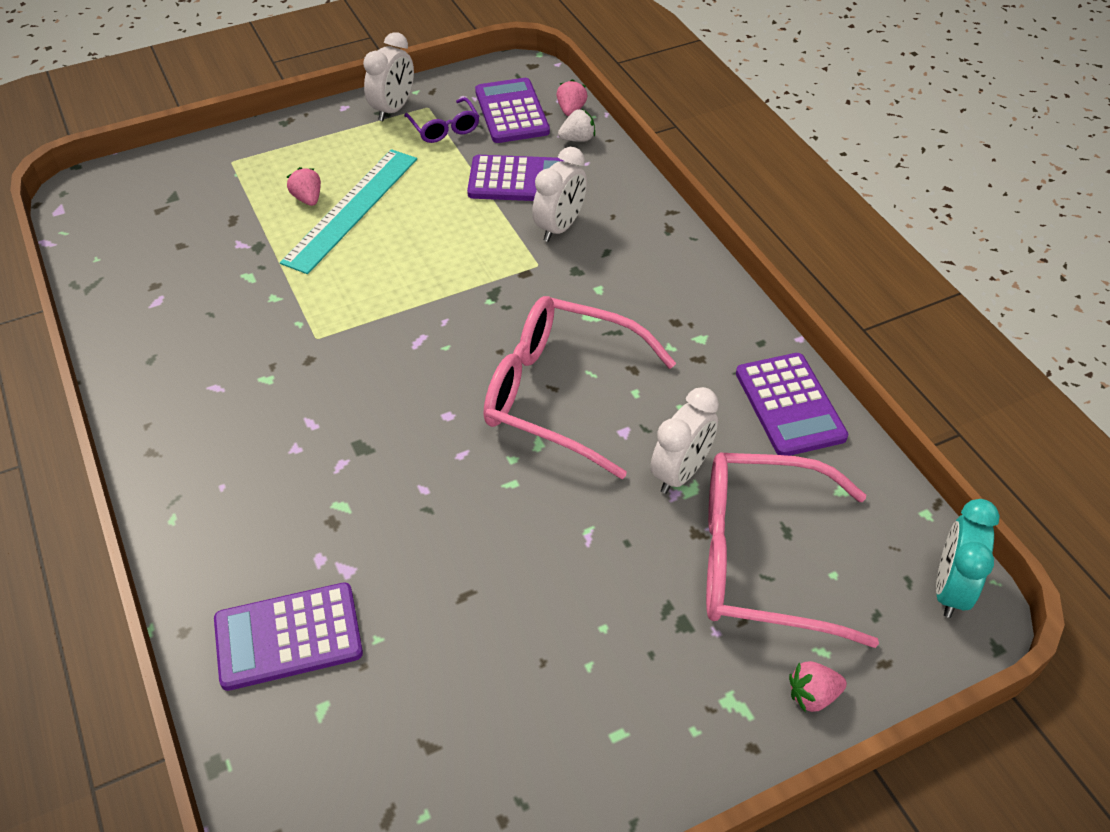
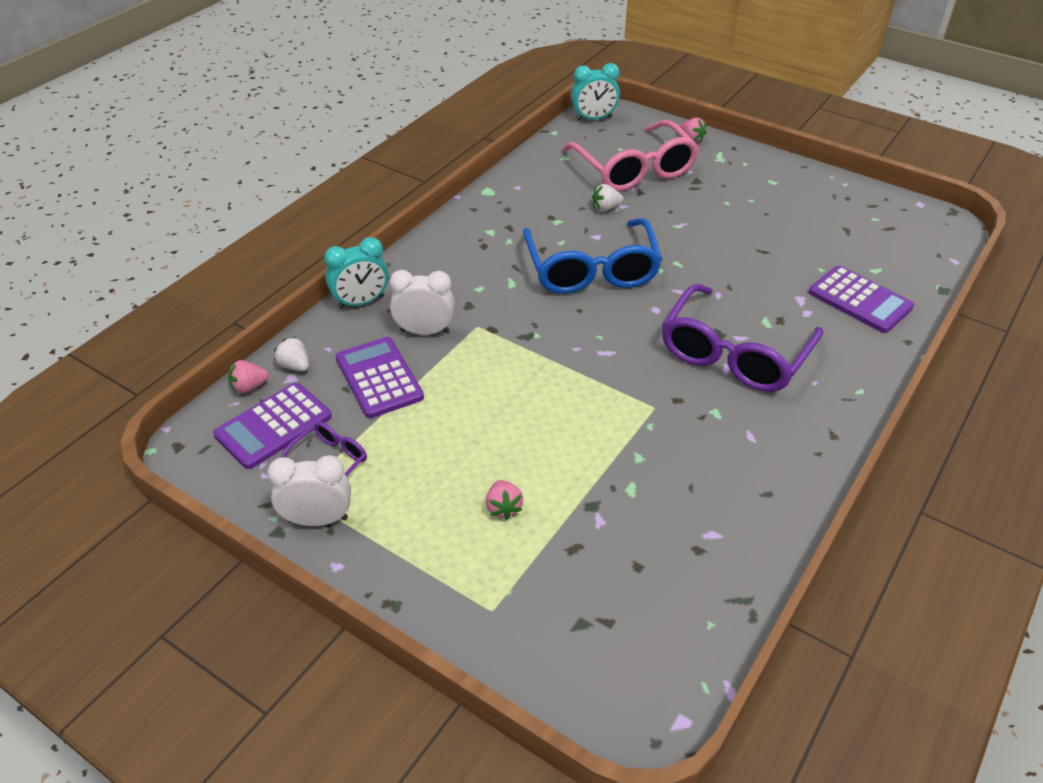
camera: 120 degrees left, 5 degrees down
turquoise ruler [280,149,417,274] -> none
pink strawberry [287,167,321,206] -> pink strawberry turned 45 degrees counterclockwise [486,480,523,520]
pink glasses [484,296,676,479] -> blue glasses [523,218,663,294]
white clock [650,387,719,494] -> white strawberry [592,184,623,211]
purple calculator [736,353,848,456] -> none
none -> turquoise clock [324,237,389,309]
none -> purple glasses [662,284,824,392]

